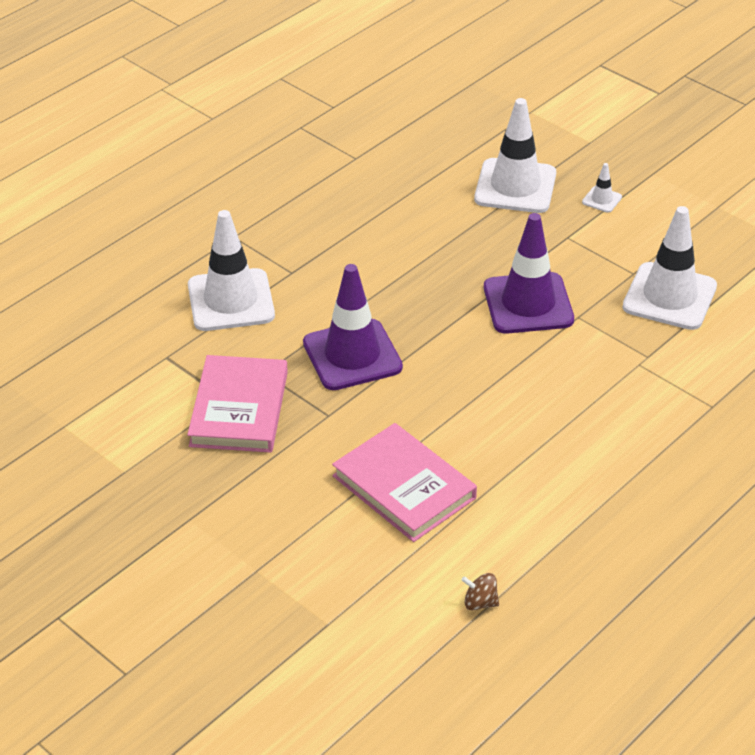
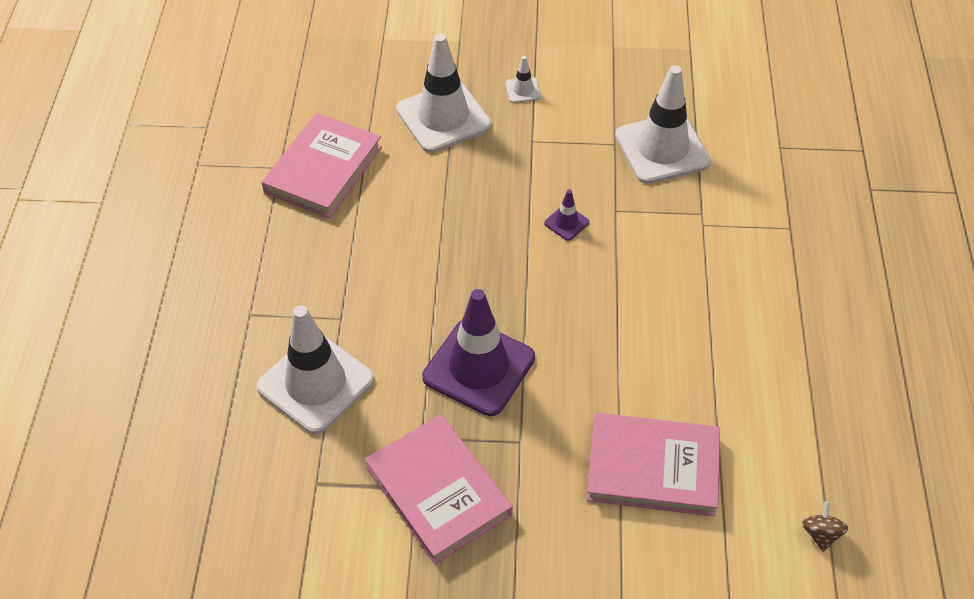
camera: 40 degrees left, 10 degrees up
brown spinning top [462,573,499,611] -> brown spinning top turned 120 degrees clockwise [802,501,848,552]
purple traffic cone [484,213,574,334] -> purple traffic cone [544,189,589,241], size x0.43
none -> pink book [262,113,382,218]

